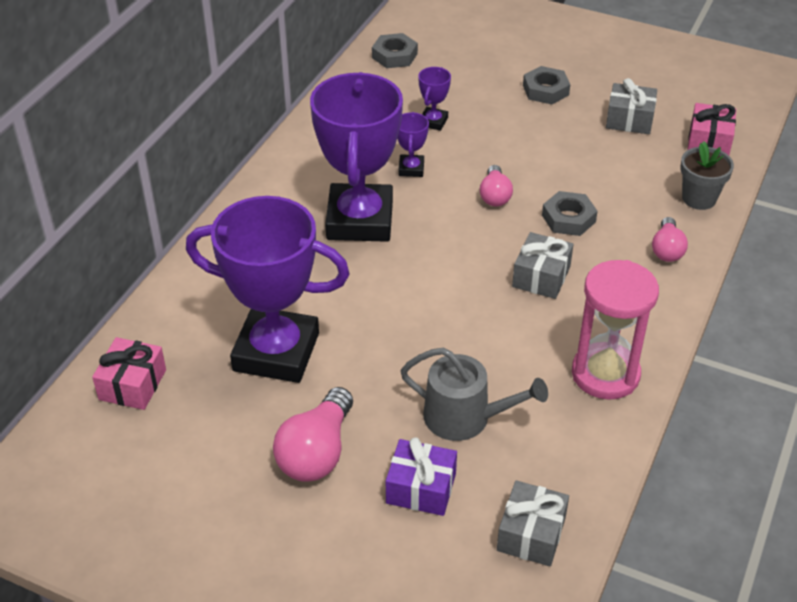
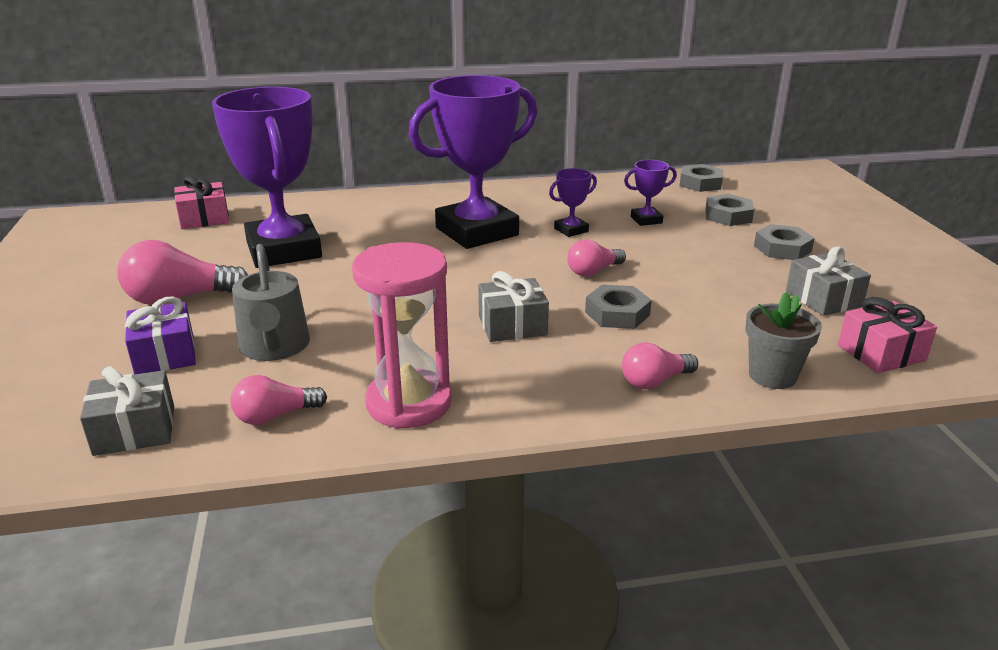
camera: 55 degrees right, 15 degrees down
none -> pink light bulb [231,375,327,425]
none -> grey nut [705,194,754,226]

